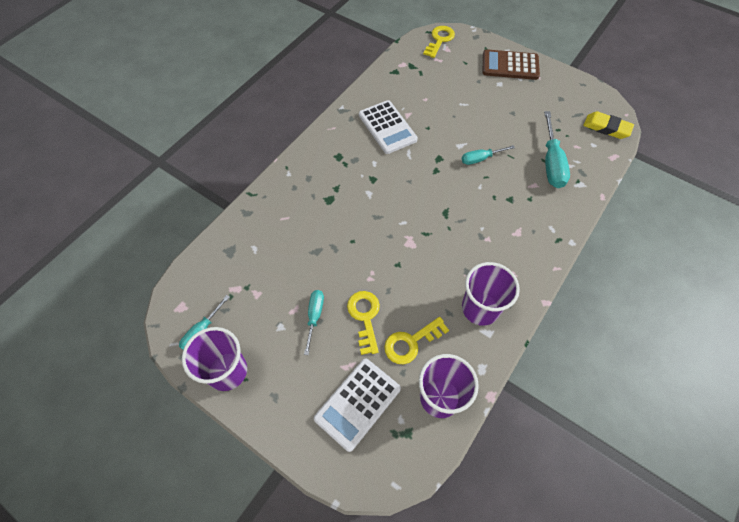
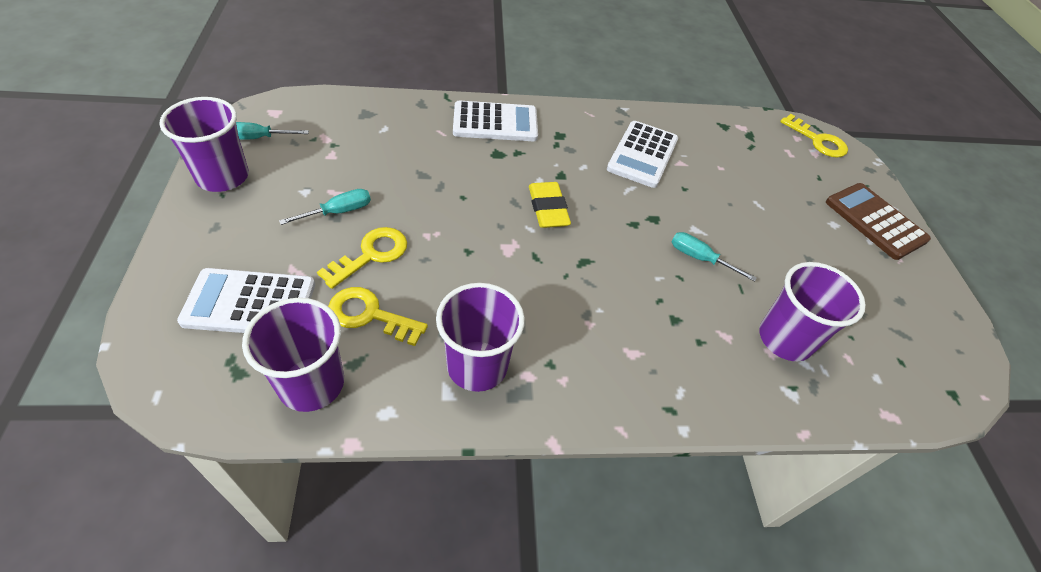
camera: 45 degrees right, 10 degrees down
yellow key [423,26,455,58] -> yellow key turned 60 degrees clockwise [780,114,848,158]
turquoise screwdriver [544,111,570,188] -> purple cup [759,262,866,361]
yellow eraser [584,112,634,139] -> yellow eraser moved to [529,182,571,228]
none -> white calculator [453,101,538,141]

